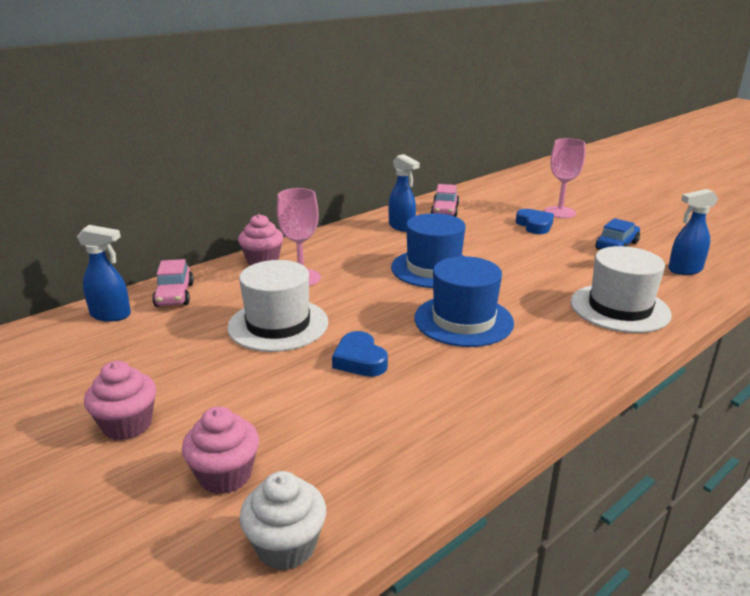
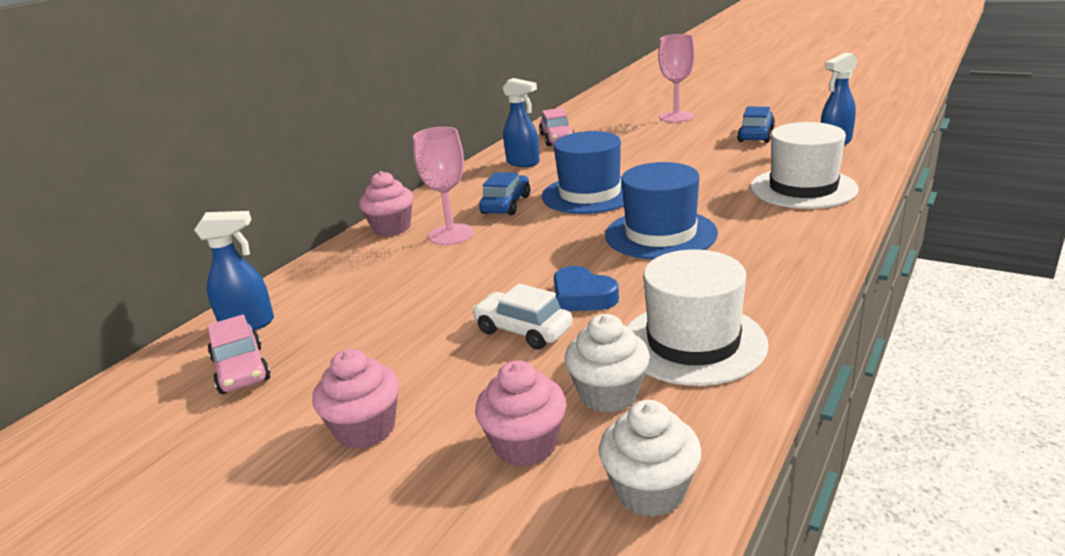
camera: 15 degrees left, 0 degrees up
pink car [152,259,194,307] -> pink car moved to [207,314,271,394]
white hat [227,260,328,352] -> white hat moved to [627,250,769,386]
blue heart [516,209,554,234] -> none
none -> white car [472,284,573,350]
none -> blue car [479,172,530,215]
none -> white cupcake [565,314,650,413]

